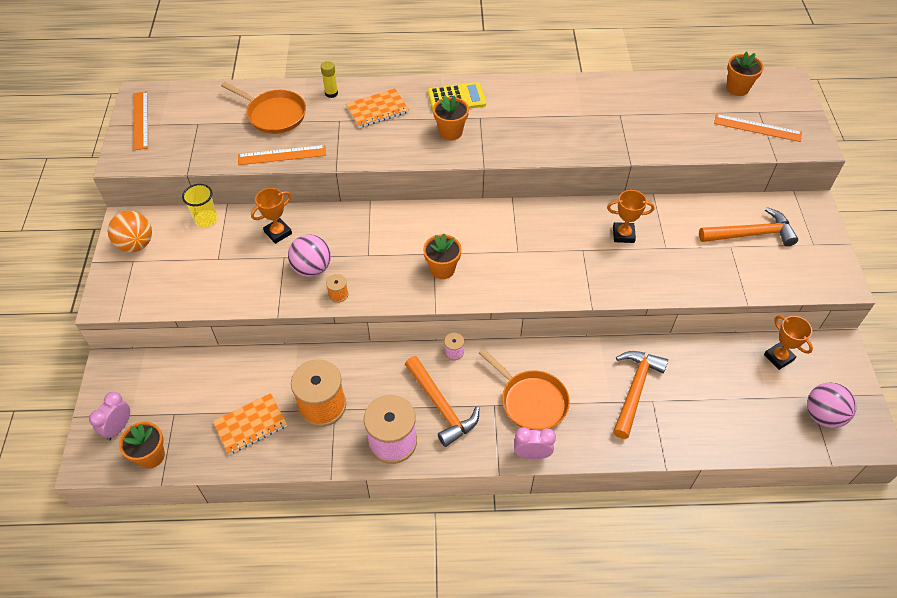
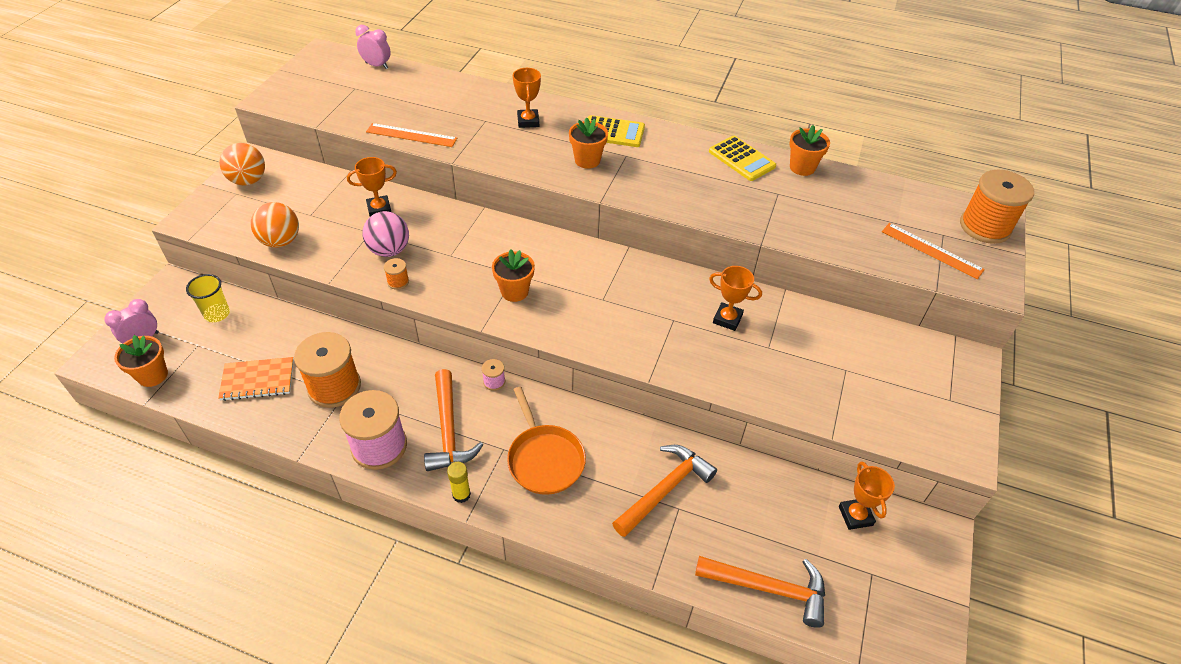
camera: 20 degrees right, 5 degrees down
orange ruler [133,91,148,150] -> none
yellow cup [182,184,217,227] -> yellow cup moved to [186,274,230,322]
orange pan [221,82,306,134] -> none
yellow glue stick [321,61,338,98] -> yellow glue stick moved to [447,462,471,503]
orange notebook [346,88,409,128] -> orange trophy [513,68,541,128]
pink clock [514,427,556,459] -> pink clock moved to [355,25,391,69]
orange hammer [699,207,798,246] -> orange hammer moved to [695,556,825,628]
orange flower pot [726,51,764,96] -> orange flower pot moved to [789,125,830,176]
pink ball [807,382,856,428] -> none
none -> orange ball [251,202,299,248]
none -> yellow calculator [709,136,776,181]
none -> orange spool [960,170,1034,244]

